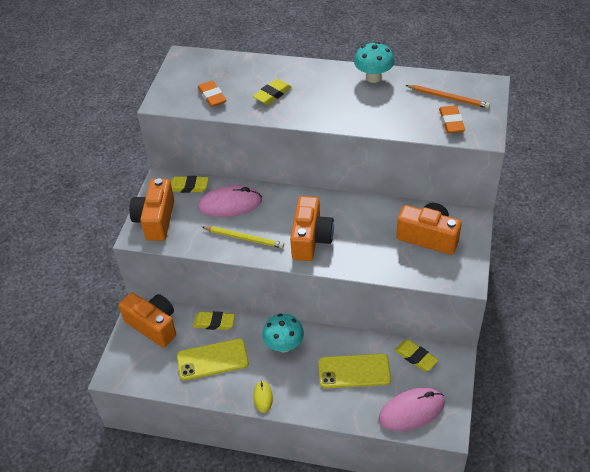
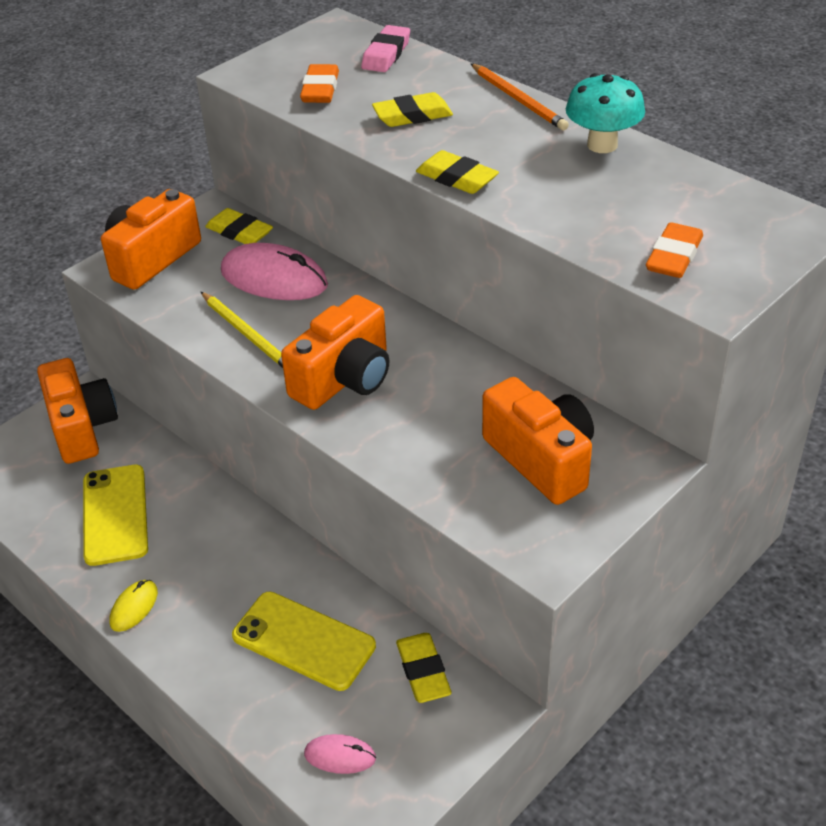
camera: 30 degrees right, 5 degrees down
yellow phone [177,339,249,381] -> yellow phone turned 60 degrees clockwise [83,465,148,566]
yellow eraser [193,311,235,330] -> yellow eraser moved to [416,150,499,194]
turquoise mushroom [262,314,304,352] -> none
pink mouse [379,388,445,431] -> pink mouse [304,734,376,774], size x0.51
orange pencil [406,85,490,109] -> orange pencil moved to [471,63,569,130]
none -> pink eraser [361,25,410,72]

